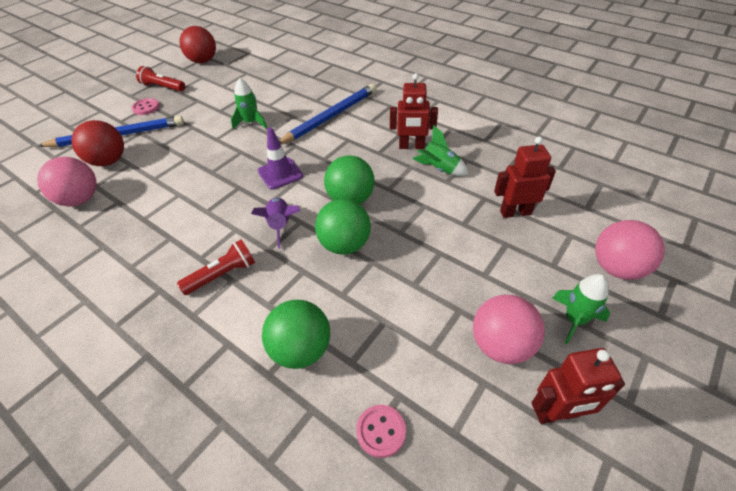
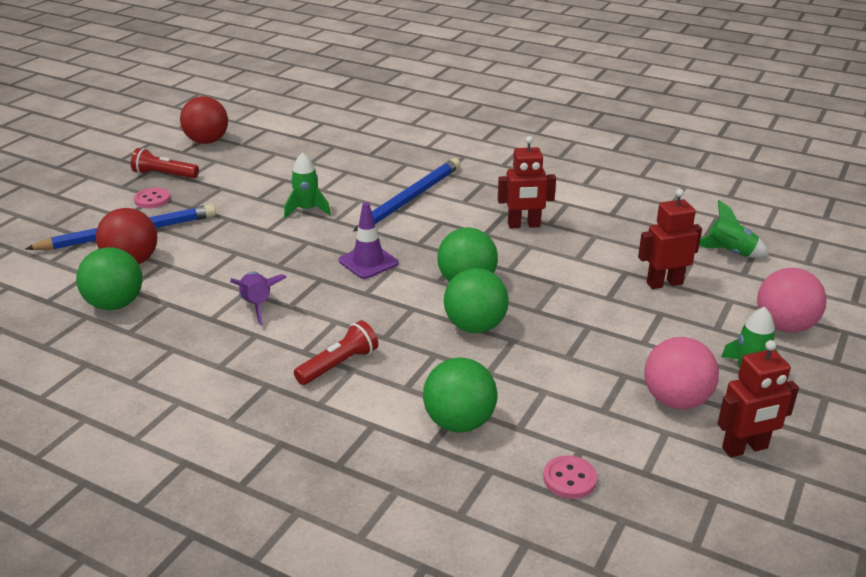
camera: 10 degrees left, 15 degrees down
pink ball [37,157,97,206] -> green ball [76,247,143,310]
purple rocket [251,198,300,249] -> purple rocket moved to [230,272,287,325]
green rocket [413,125,469,176] -> green rocket moved to [699,200,769,258]

